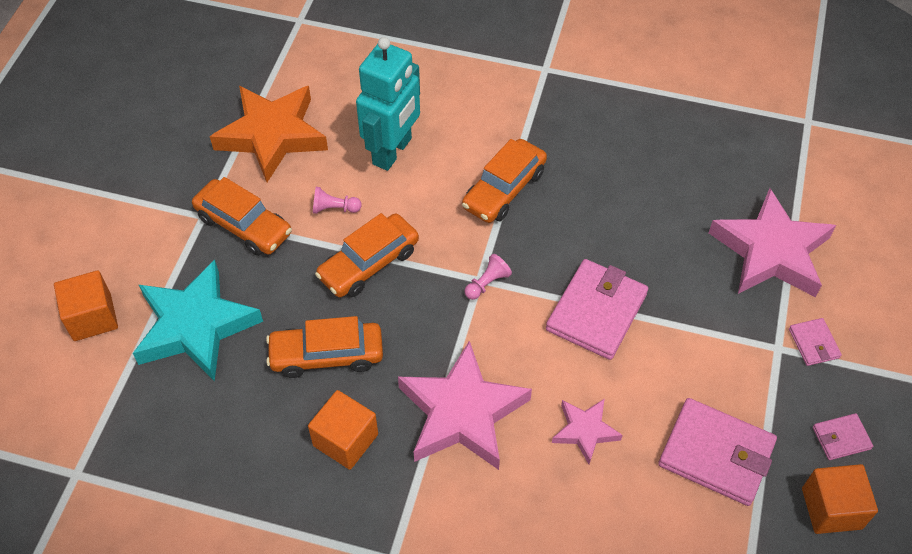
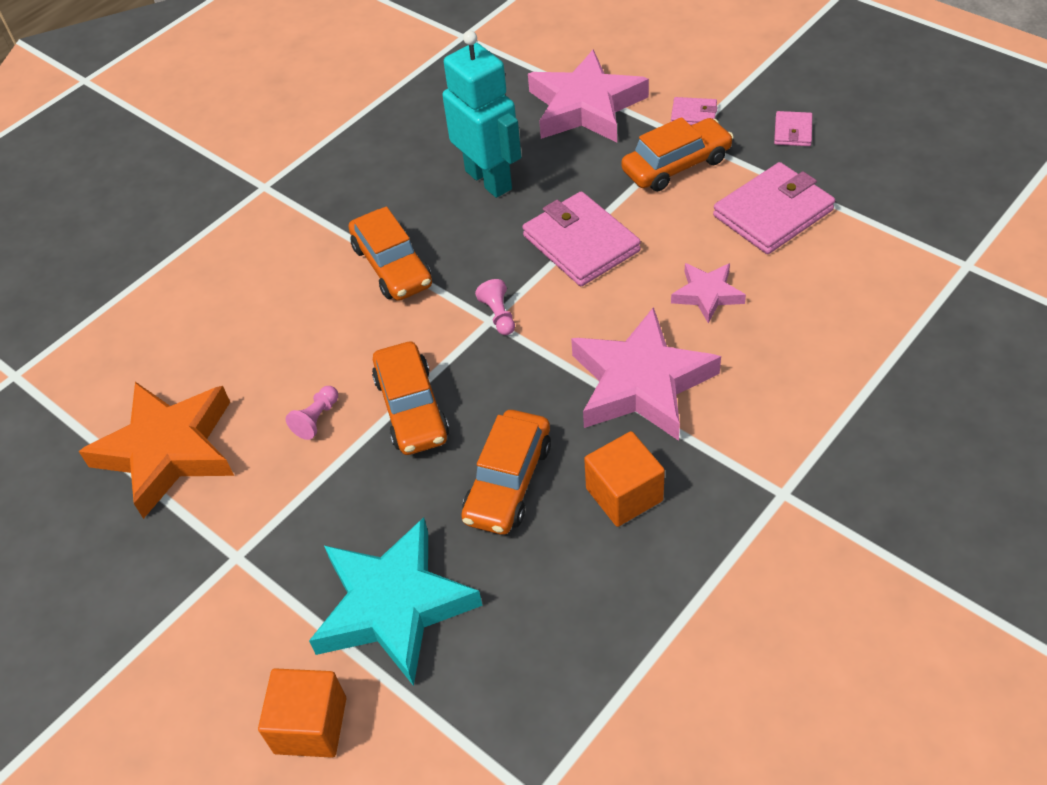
camera: 60 degrees left, 5 degrees down
orange car [192,177,292,256] -> orange car moved to [621,117,734,191]
turquoise robot [356,37,420,171] -> turquoise robot moved to [442,31,521,198]
orange cube [802,464,878,534] -> none

